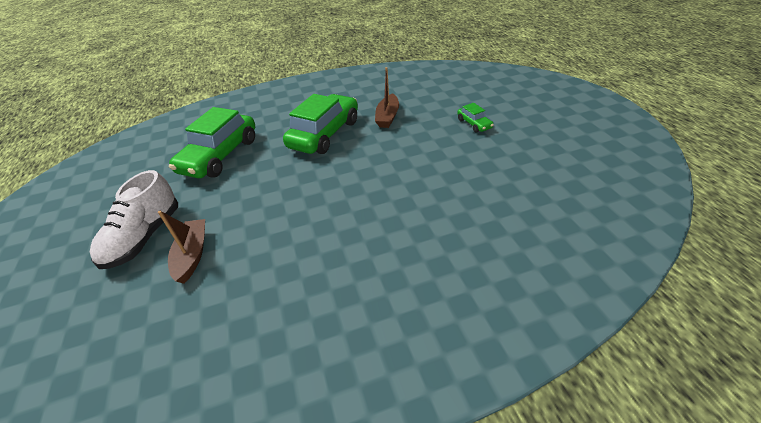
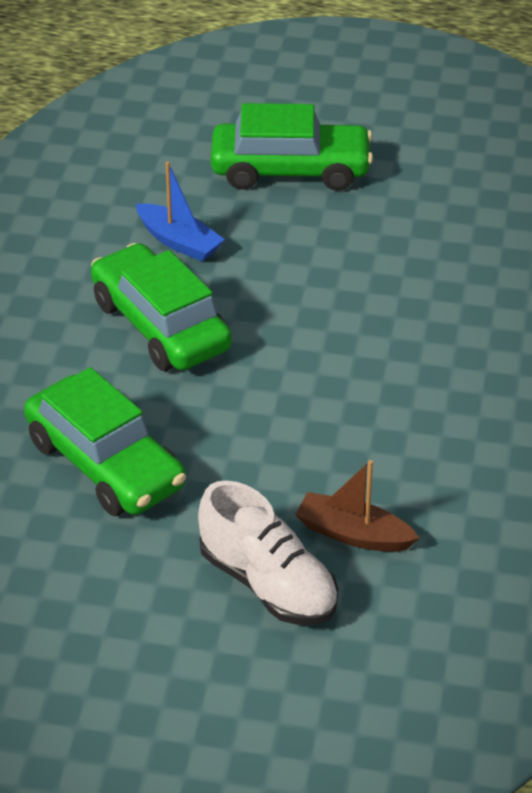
camera: 65 degrees left, 0 degrees up
brown boat [375,67,399,128] -> blue boat [136,162,225,261]
green car [457,103,494,133] -> green car [211,103,373,191], size x2.21

